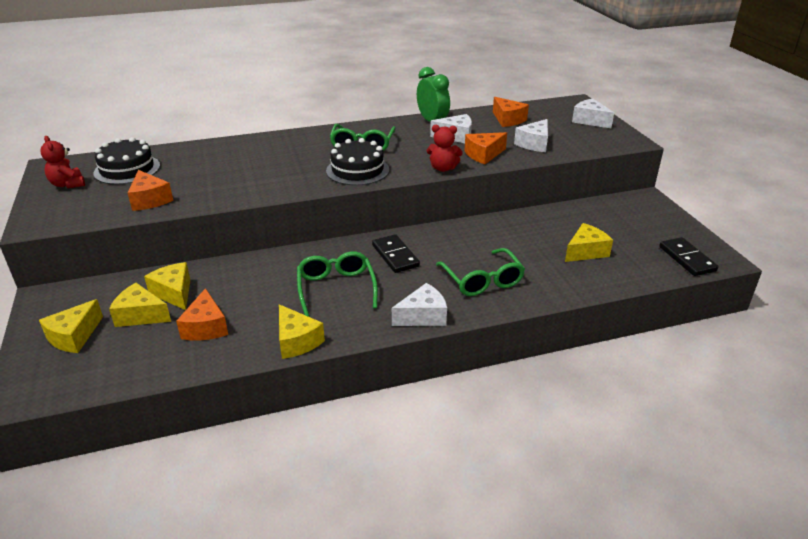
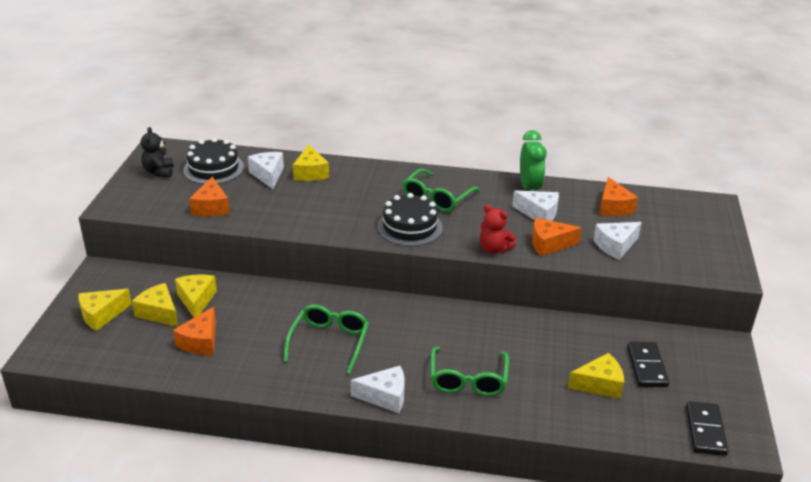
camera: 25 degrees right, 0 degrees up
red teddy bear [40,136,85,188] -> black teddy bear [141,127,174,177]
yellow cheese [279,304,325,359] -> yellow cheese moved to [293,145,329,181]
black domino [372,234,420,273] -> black domino moved to [627,342,669,387]
white cheese [572,99,614,128] -> white cheese moved to [248,152,284,189]

